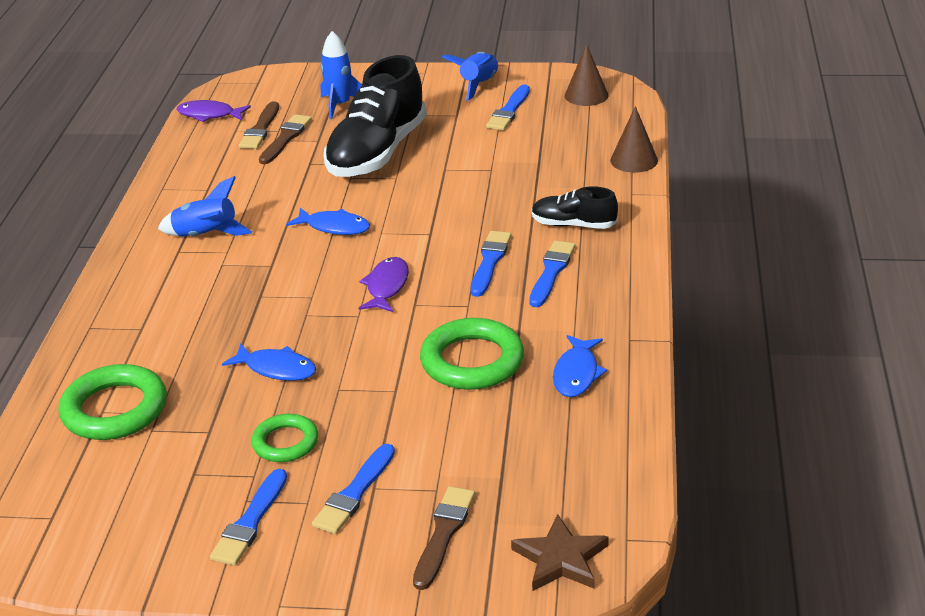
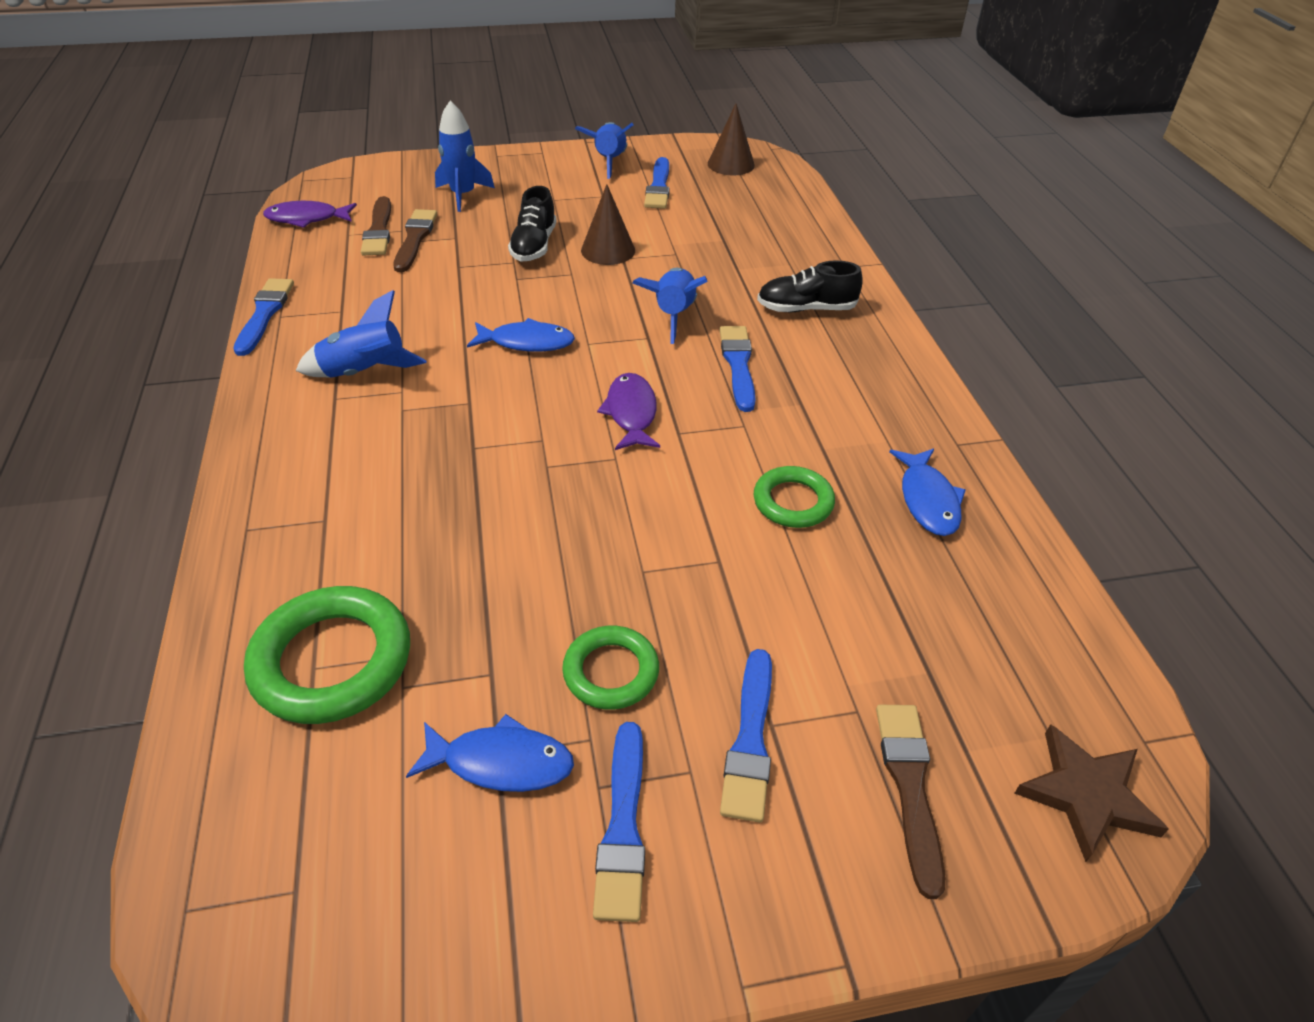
camera: 20 degrees left, 10 degrees up
blue fish [222,343,316,381] -> blue fish moved to [406,714,574,792]
black shoe [324,55,427,177] -> black shoe [508,186,556,262], size x0.50
green ring [420,318,524,390] -> green ring [754,466,835,528], size x0.60
blue brush [529,240,575,307] -> blue brush moved to [234,278,294,356]
brown cone [610,106,658,173] -> brown cone moved to [581,184,635,265]
none -> blue rocket [633,268,708,344]

